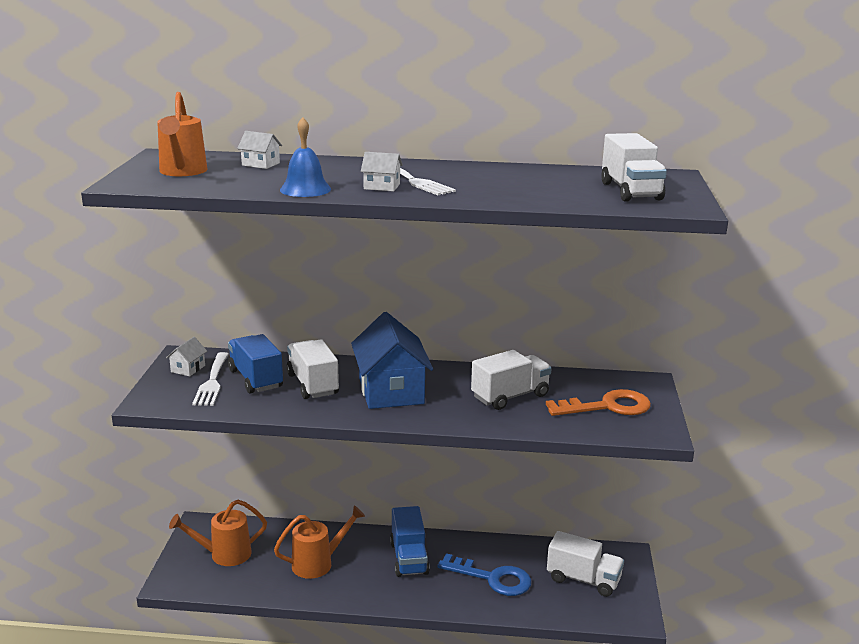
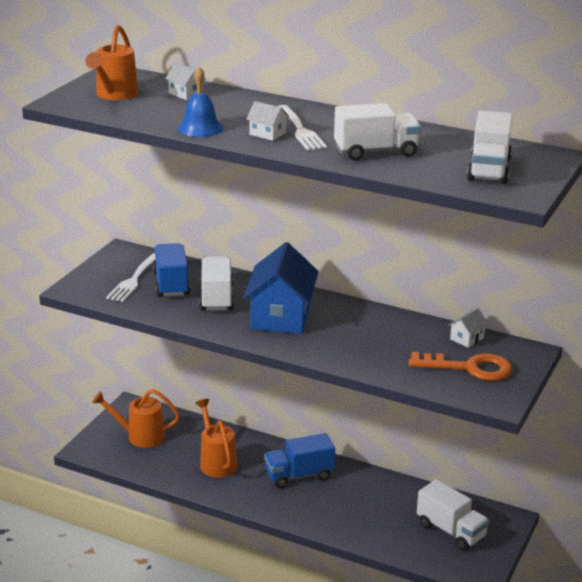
camera: 20 degrees right, 5 degrees up
white house [166,337,207,377] -> white house moved to [448,308,489,348]
orange watering can [274,505,365,579] -> orange watering can turned 105 degrees counterclockwise [195,399,237,477]
blue truck [390,506,430,577] -> blue truck turned 60 degrees clockwise [264,433,335,488]
blue key [437,553,531,596] -> none
white truck [471,350,552,410] -> white truck moved to [334,103,421,161]

